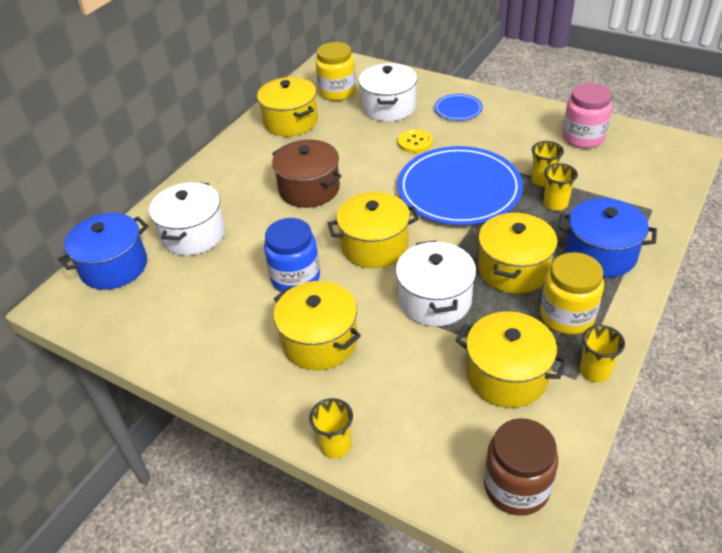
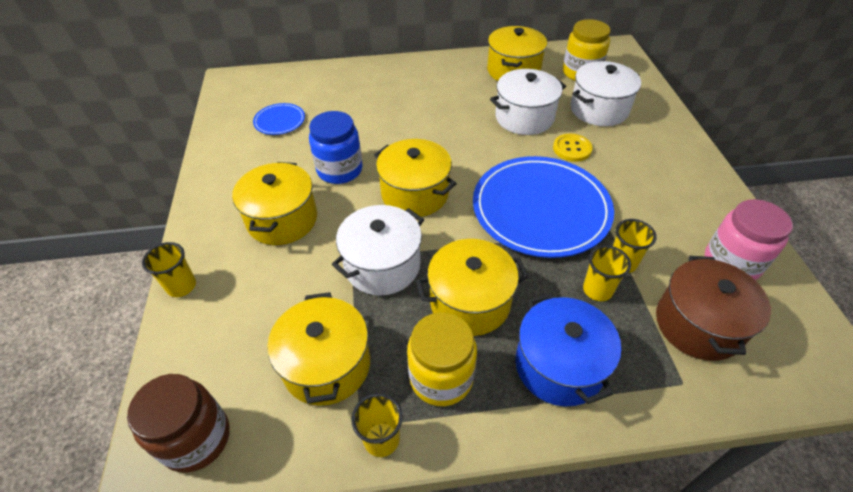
camera: 50 degrees right, 5 degrees up
blue pot [58,213,148,290] -> none
white pot [149,182,225,256] -> white pot moved to [490,69,566,135]
brown pot [272,140,342,208] -> brown pot moved to [656,256,771,361]
blue plate [434,94,483,120] -> blue plate moved to [253,103,305,135]

